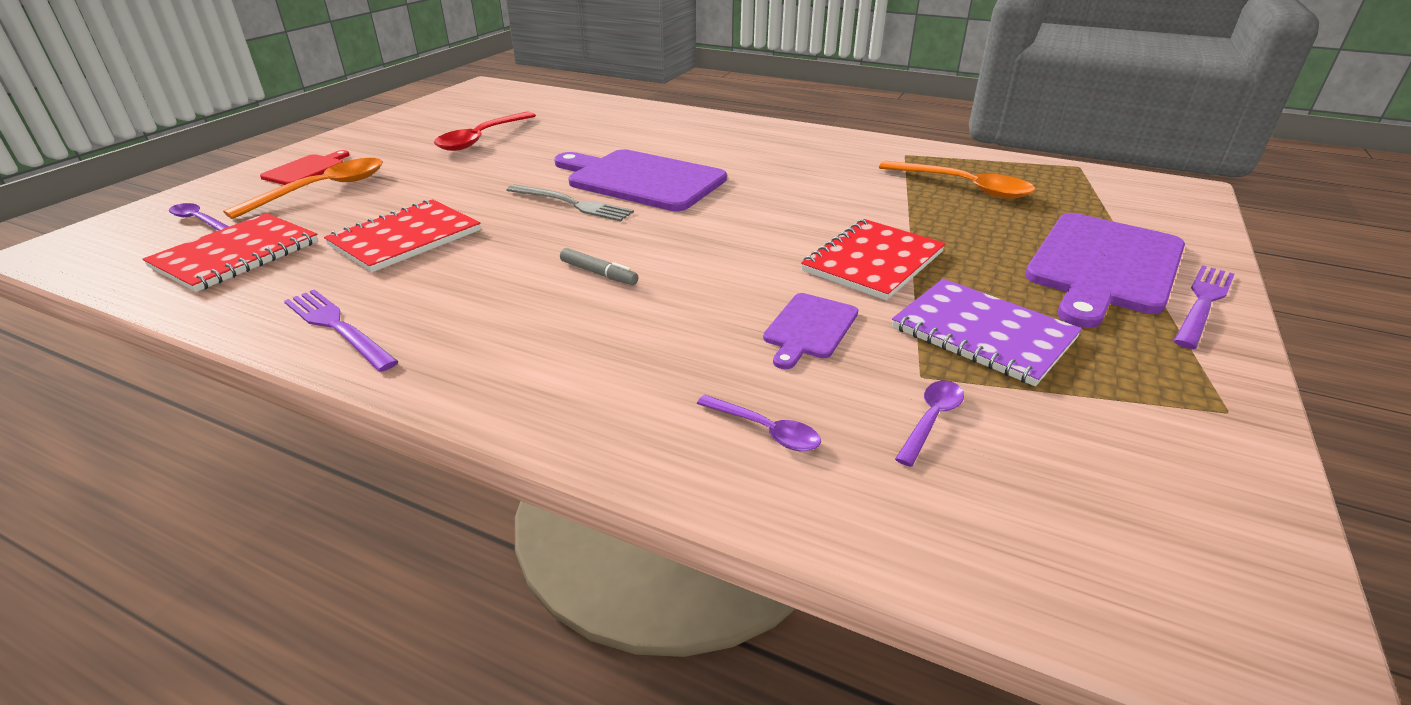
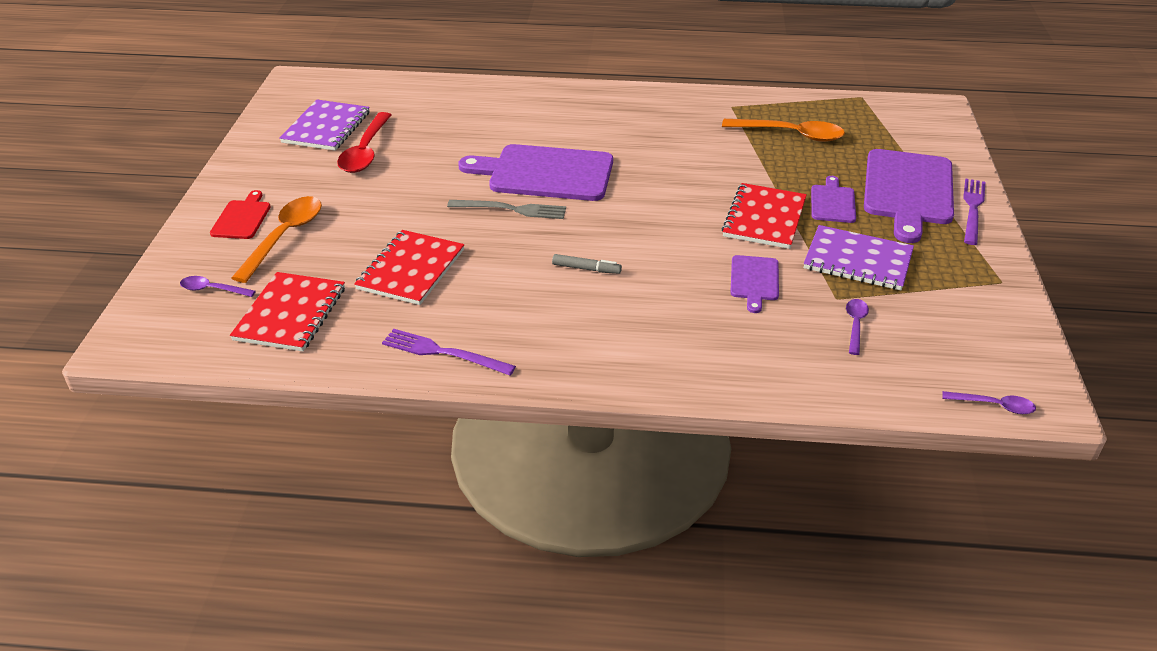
camera: 20 degrees left, 5 degrees up
purple spoon [697,395,821,451] -> purple spoon moved to [942,391,1036,414]
none -> purple notebook [279,100,370,151]
none -> purple cutting board [811,176,856,223]

